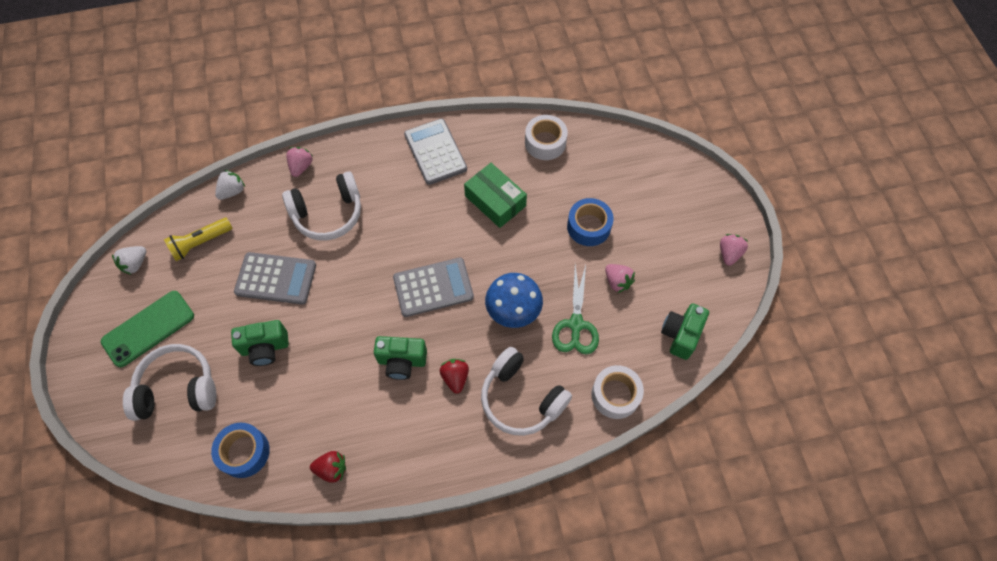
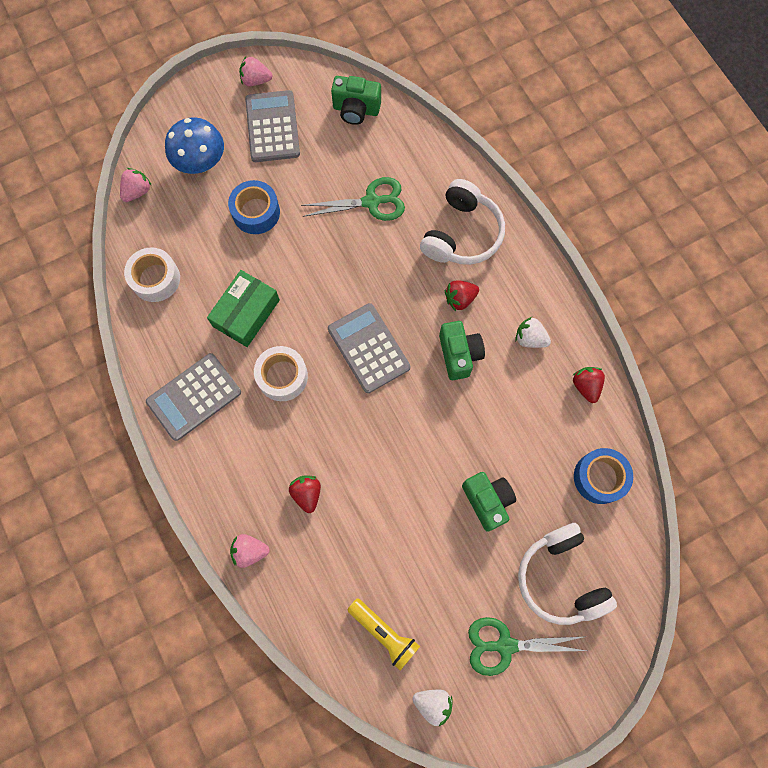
camera: 105 degrees left, 10 degrees up
green phone [101,291,194,367] -> green scissors [468,617,587,676]
white strawberry [215,170,245,200] -> white strawberry moved to [515,317,551,348]
grey calculator [234,252,316,305] -> grey calculator moved to [245,90,300,162]
white headphones [282,171,361,241] -> red strawberry [289,476,321,513]
blue mushroom [485,273,543,328] -> blue mushroom moved to [165,117,224,174]
white tape [592,365,644,419] -> white tape moved to [254,346,308,401]
pink strawberry [605,264,635,293] -> pink strawberry moved to [120,168,151,202]

